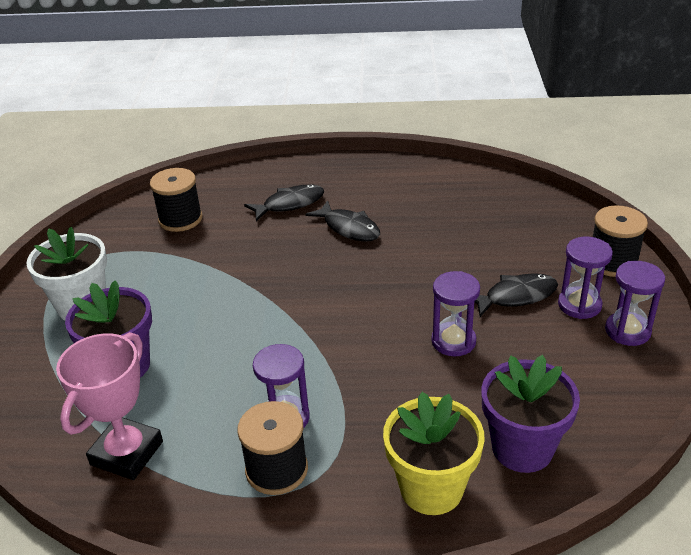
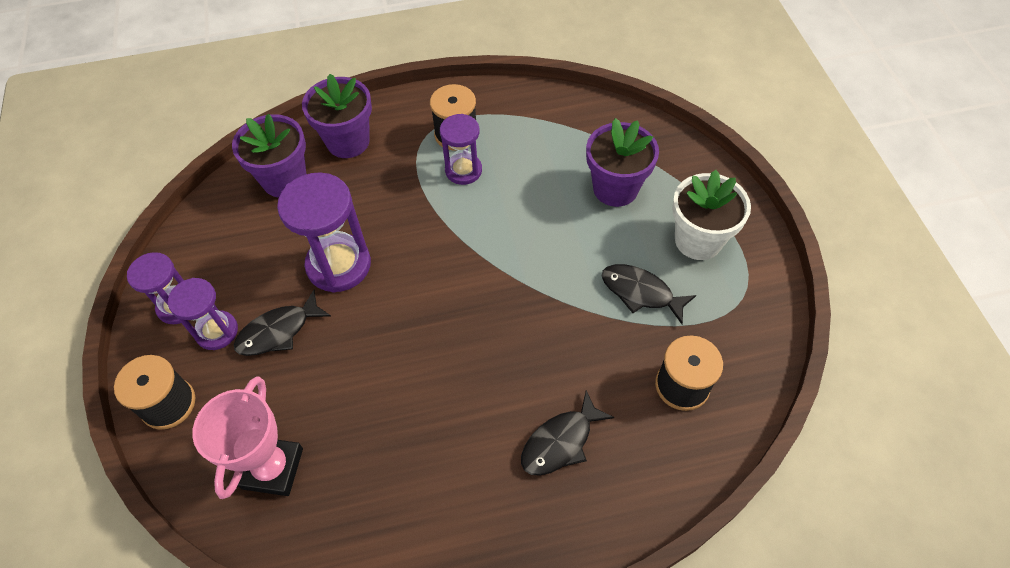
camera: 165 degrees right, 20 degrees up
pink trophy [56,332,163,480] -> pink trophy moved to [192,376,303,499]
black fish [305,200,380,242] -> black fish moved to [602,264,696,324]
yellow flower pot [383,392,485,515] -> purple flower pot [302,74,372,158]
purple hourglass [431,271,480,356] -> purple hourglass [277,172,371,293], size x1.61

